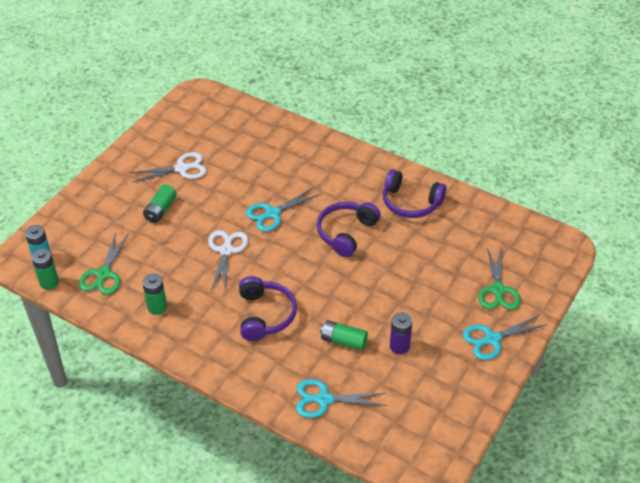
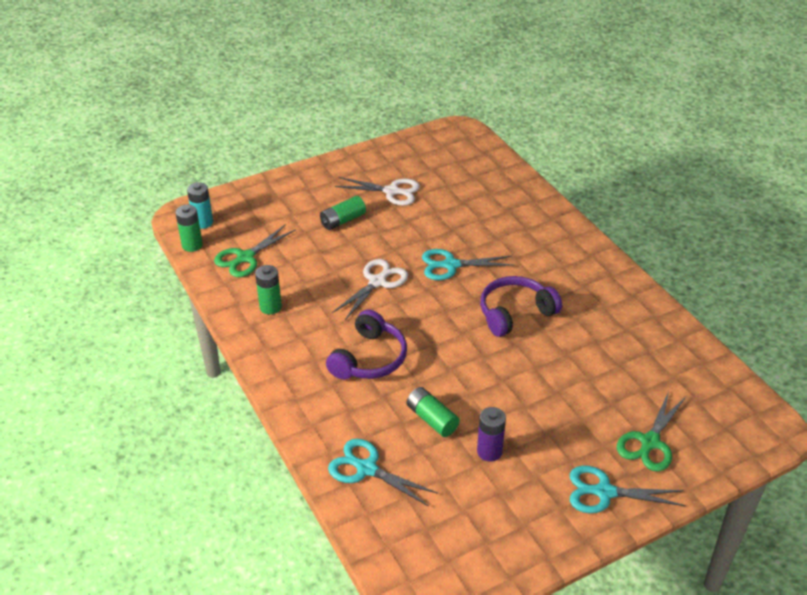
camera: 30 degrees right, 5 degrees down
purple headphones [383,169,446,218] -> none

